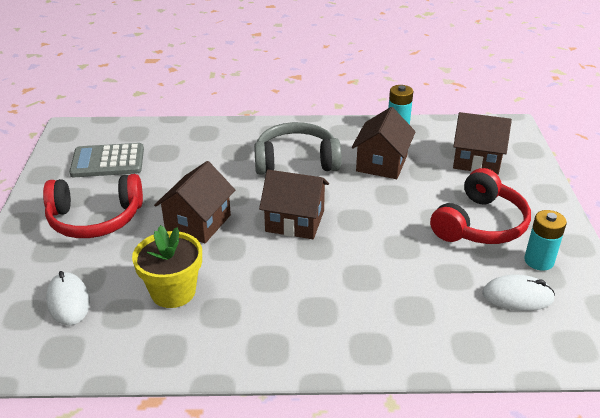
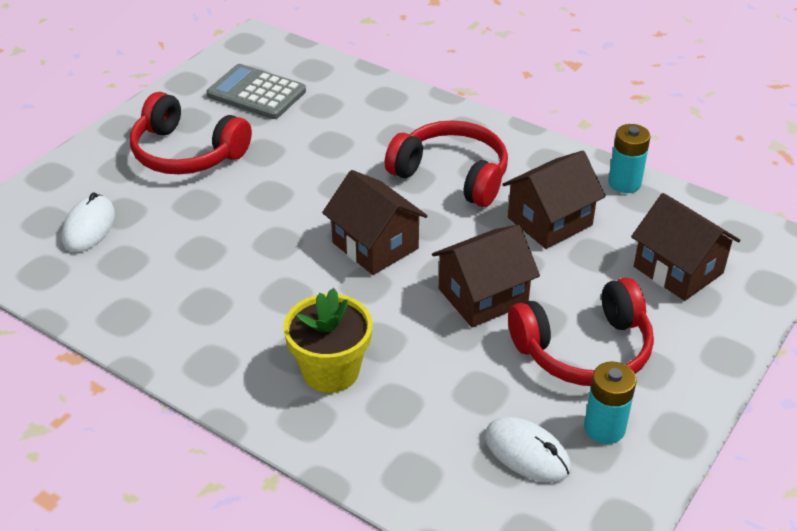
camera: 35 degrees right, 5 degrees up
yellow flower pot [132,225,202,308] -> yellow flower pot moved to [283,288,372,393]
brown house [154,161,235,243] -> brown house moved to [432,225,540,327]
grey headphones [254,122,342,175] -> red headphones [385,120,508,207]

